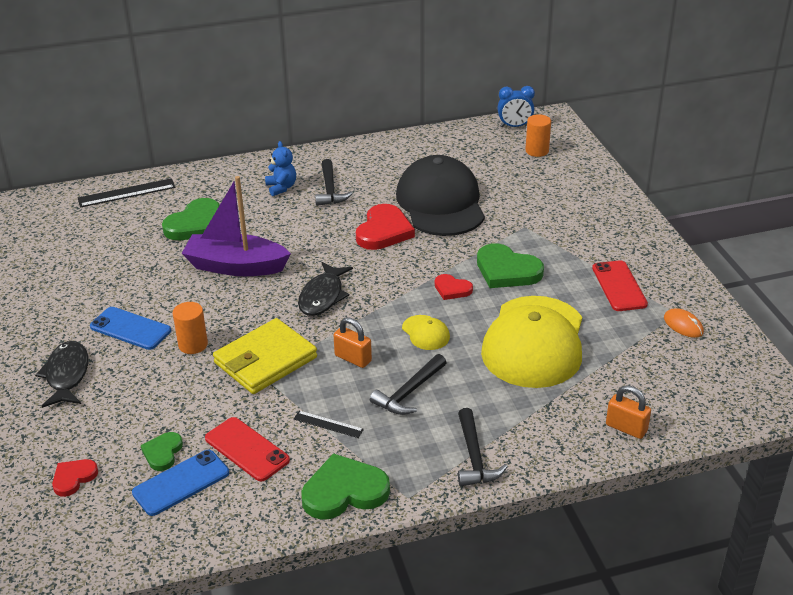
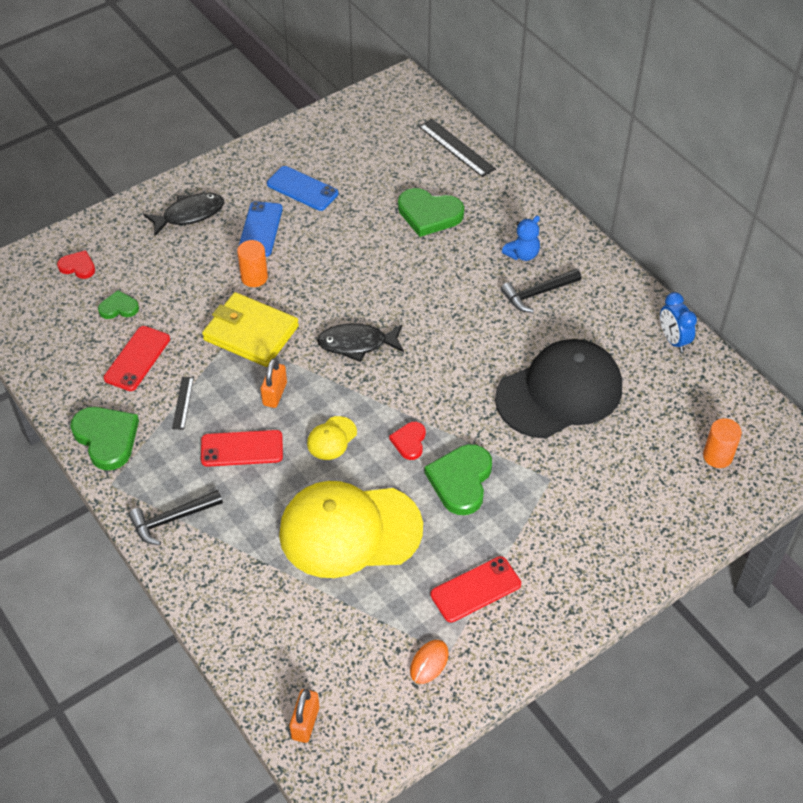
camera: 70 degrees right, 15 degrees up
blue phone [132,450,229,516] -> blue phone moved to [267,166,338,211]
purple boat [181,176,291,276] -> none
red heart [356,204,415,250] -> none
black hammer [370,354,447,415] -> red phone [201,430,283,467]
blue clock [497,86,535,127] -> blue clock moved to [660,292,697,352]
orange padlock [606,385,651,439] -> orange padlock moved to [289,689,319,743]

